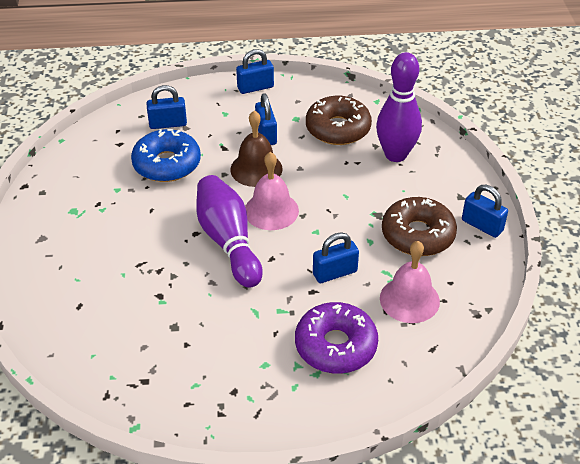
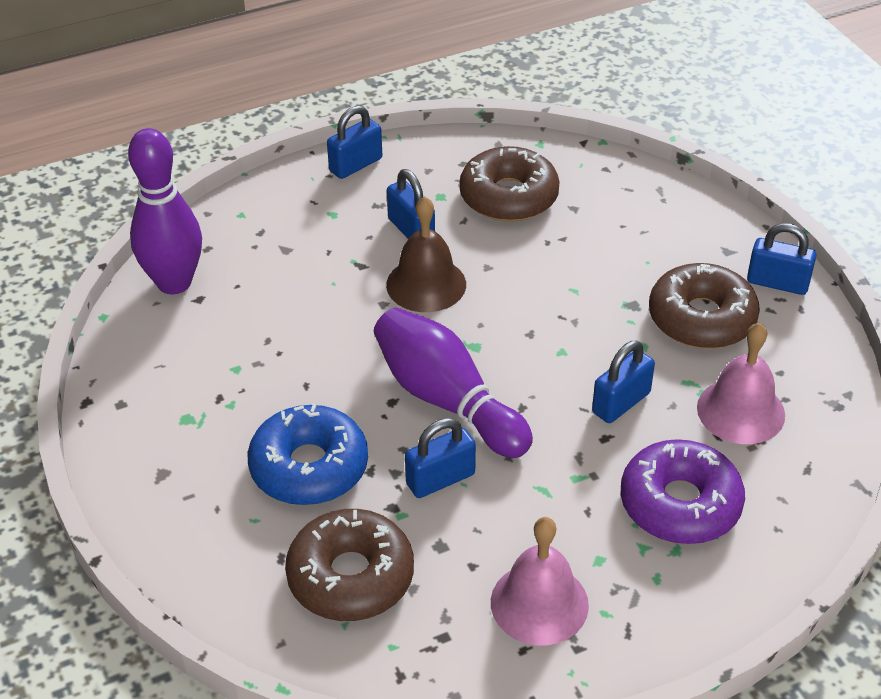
camera: 20 degrees left, 0 degrees up
blue donut [131,129,201,182] -> blue donut moved to [248,404,368,505]
blue padlock [146,85,187,129] -> blue padlock moved to [405,418,476,498]
pink bell [245,152,299,230] -> pink bell moved to [491,517,589,645]
purple bowling pin [376,52,422,162] -> purple bowling pin moved to [128,128,202,294]
none -> brown donut [285,509,414,621]

